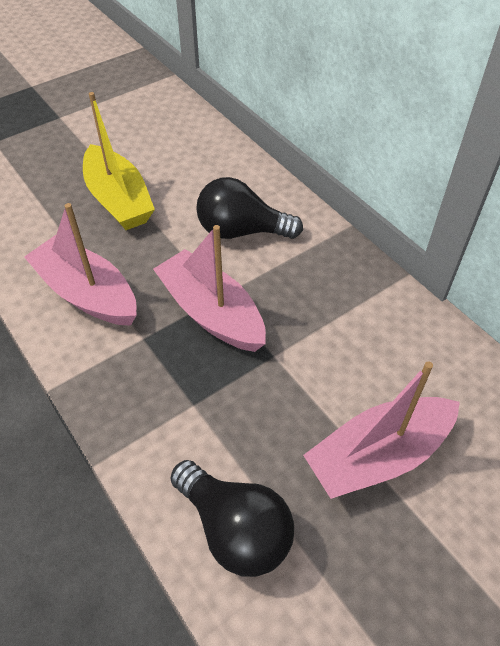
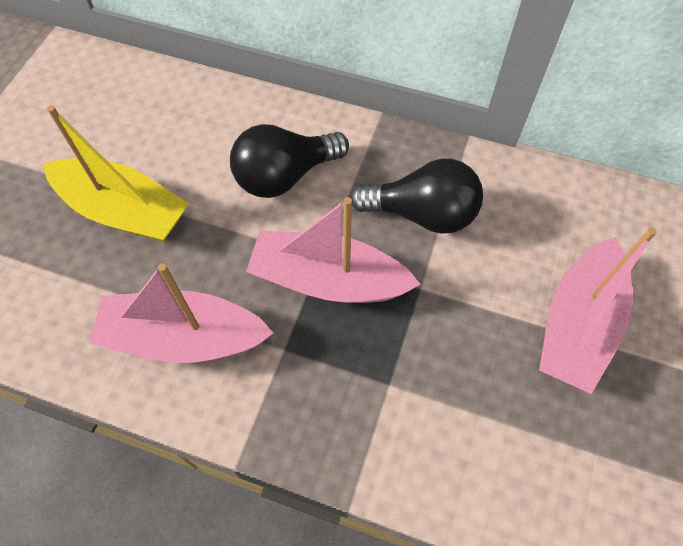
camera: 35 degrees left, 10 degrees up
black light bulb [170,460,294,577] -> black light bulb moved to [350,159,483,234]

